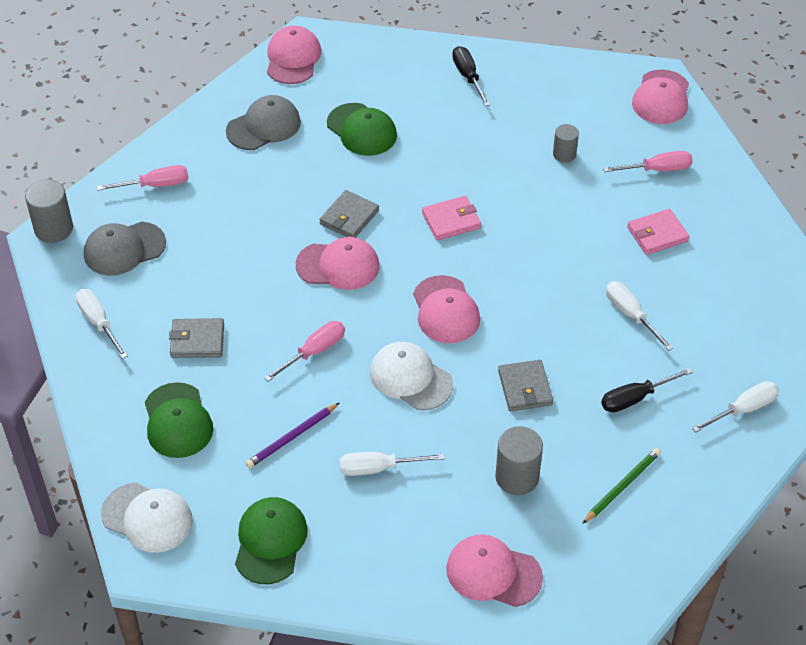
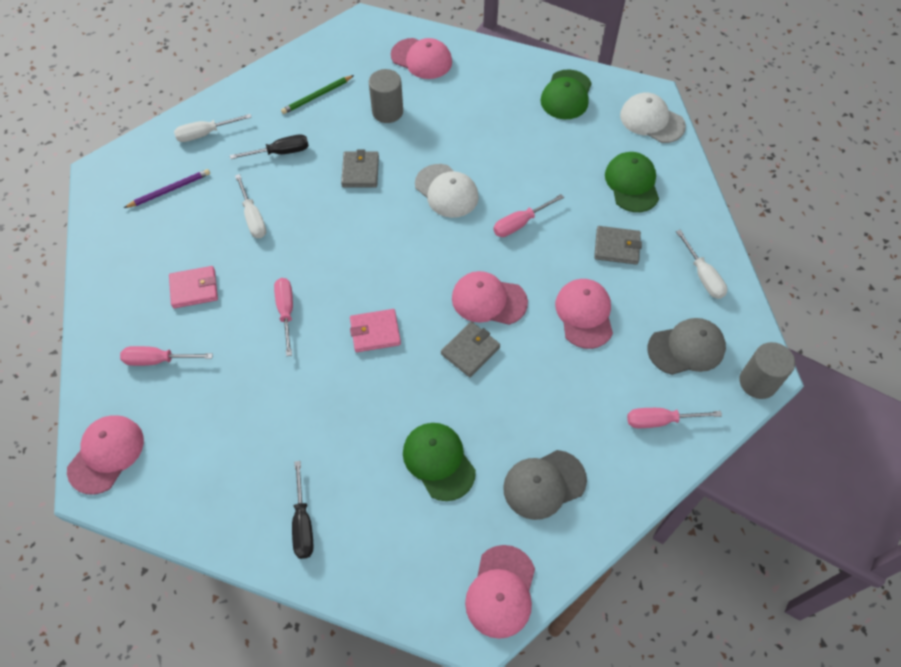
camera: 170 degrees left, 10 degrees up
purple pencil [246,403,339,468] -> purple pencil moved to [124,169,210,208]
white screwdriver [340,452,445,476] -> none
pink cap [413,275,480,343] -> pink cap moved to [555,279,613,349]
grey cylinder [553,124,579,163] -> none
none -> pink screwdriver [274,278,293,356]

